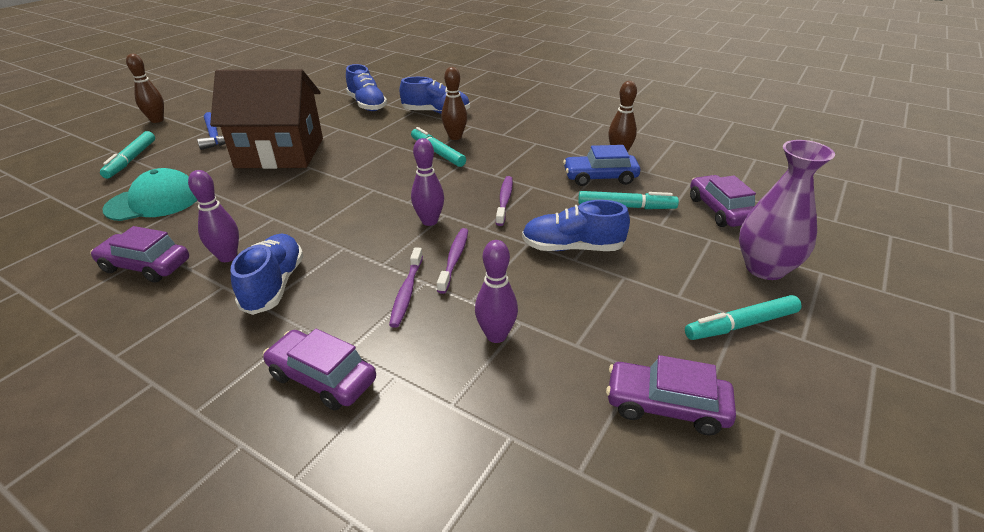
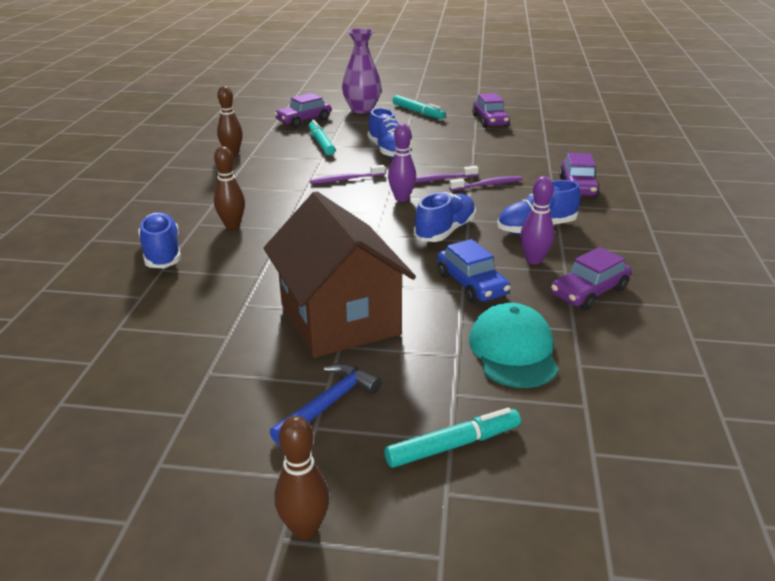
camera: 115 degrees left, 5 degrees down
purple car [91,226,189,283] -> purple car turned 60 degrees clockwise [551,247,632,310]
turquoise cap [103,168,197,221] -> turquoise cap turned 45 degrees clockwise [469,303,559,388]
blue shoe [346,64,387,111] -> blue shoe moved to [414,192,476,242]
turquoise marker [411,127,466,167] -> none
purple bowling pin [475,240,518,343] -> none
blue car [563,145,640,186] -> blue car moved to [437,239,511,303]

